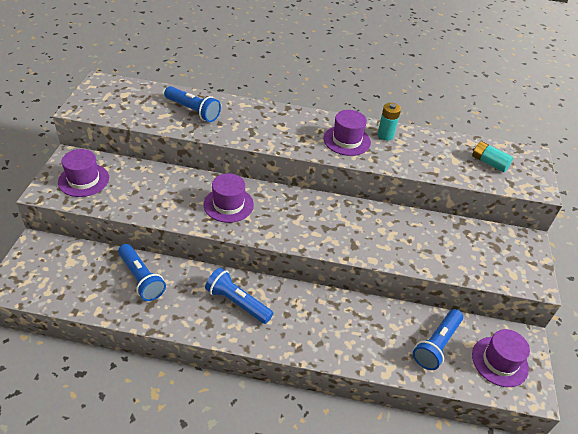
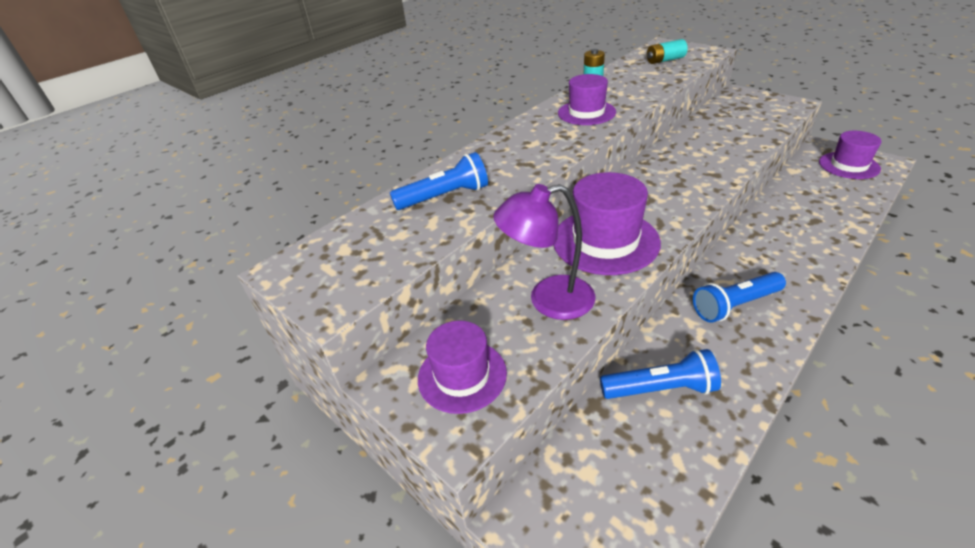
camera: 50 degrees left, 5 degrees down
purple hat [204,173,254,223] -> purple hat [553,172,661,275], size x1.51
blue flashlight [413,309,463,370] -> none
none -> purple lamp [493,184,595,320]

